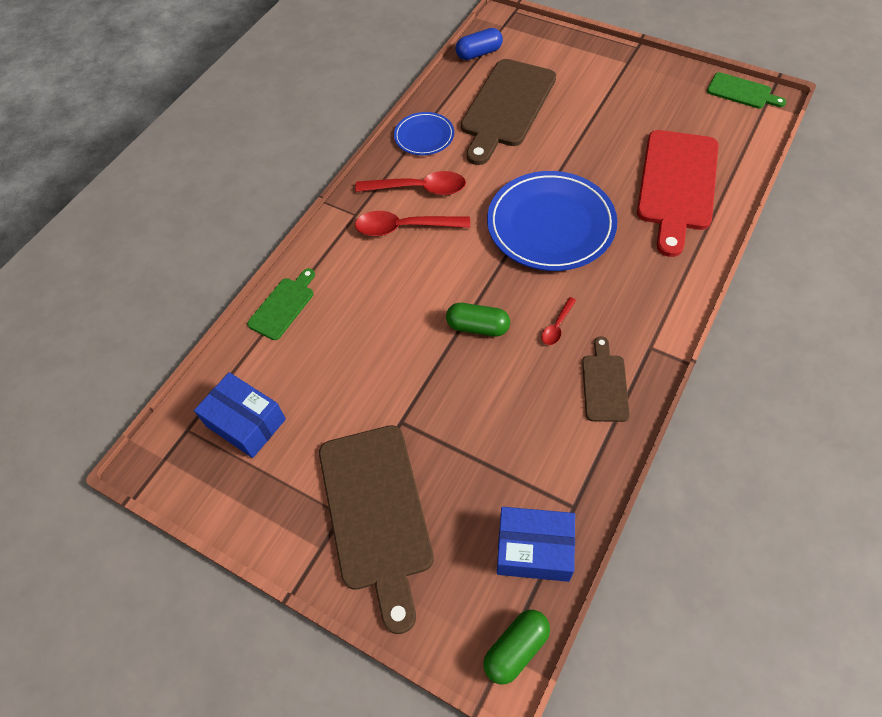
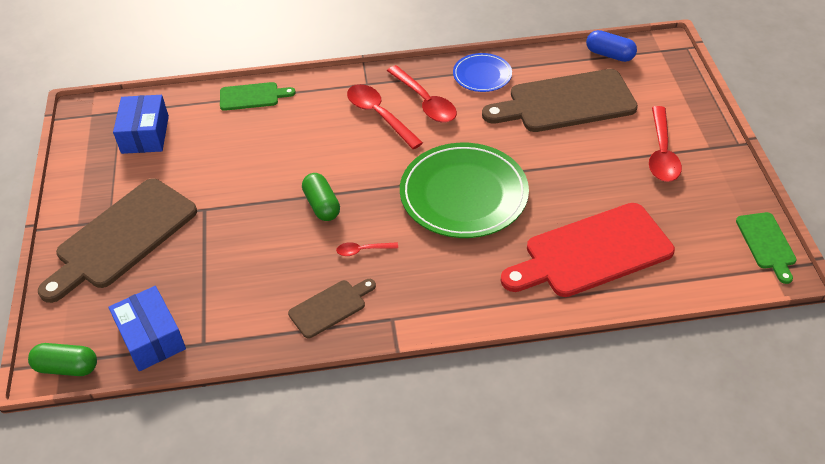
camera: 50 degrees right, 10 degrees down
blue plate [487,171,617,271] -> green plate [400,143,529,238]
none -> red spoon [649,106,682,182]

